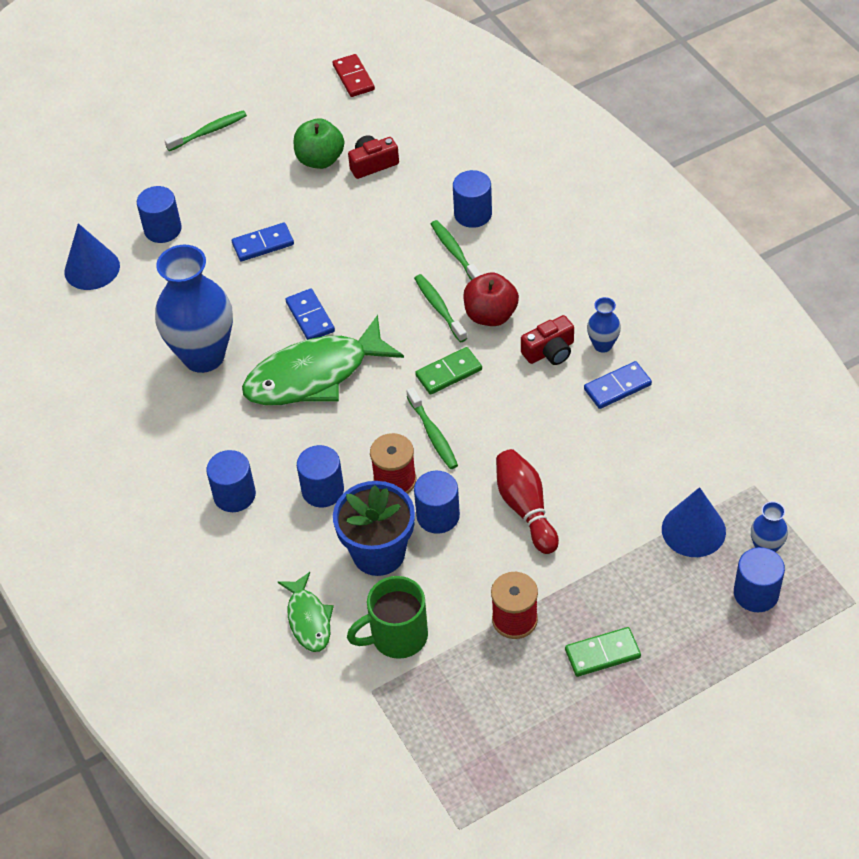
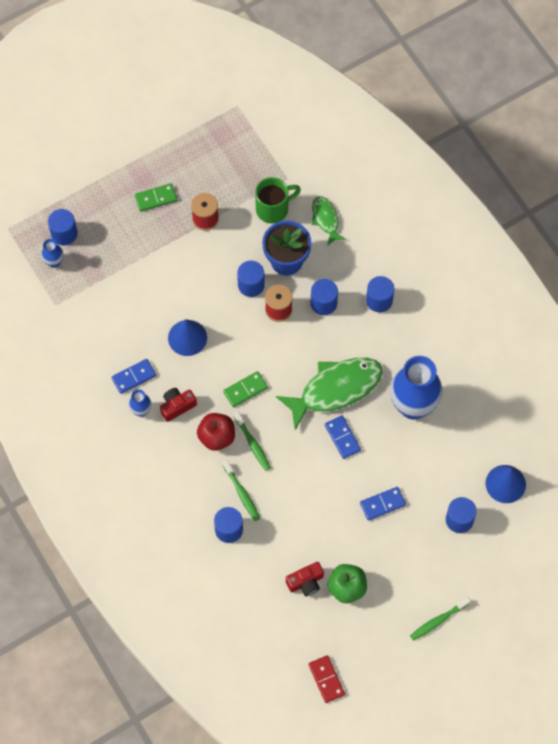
camera: 175 degrees right, 15 degrees up
green toothbrush [406,387,458,469] -> none
red bowling pin [496,449,559,554] -> none
blue cone [662,487,726,557] -> blue cone moved to [168,319,207,356]

